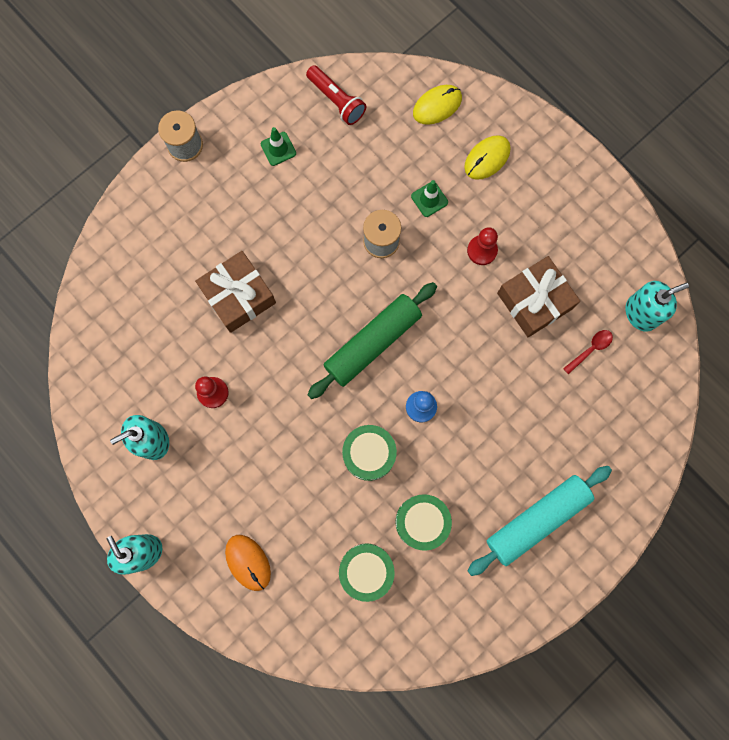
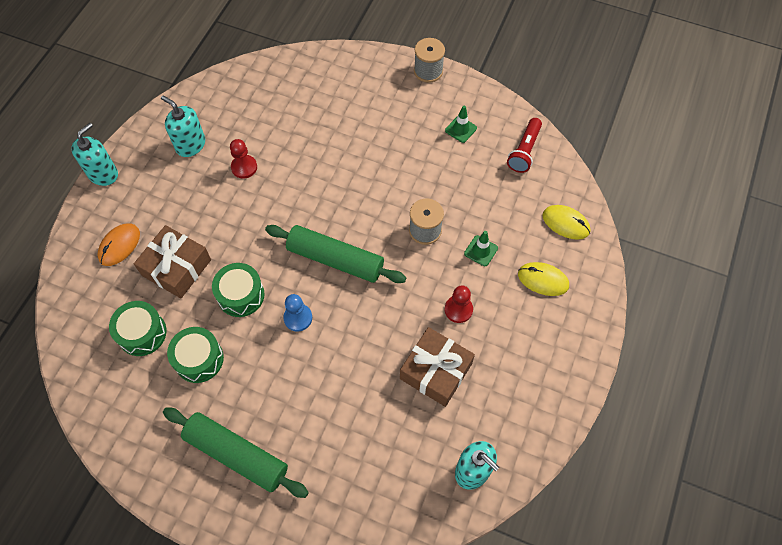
camera: 65 degrees right, 15 degrees down
brown gift [195,251,276,333] -> brown gift moved to [134,225,211,298]
turquoise rolling pin [468,466,612,576] -> green rolling pin [163,407,309,498]
red spoon [563,330,613,374] -> none

